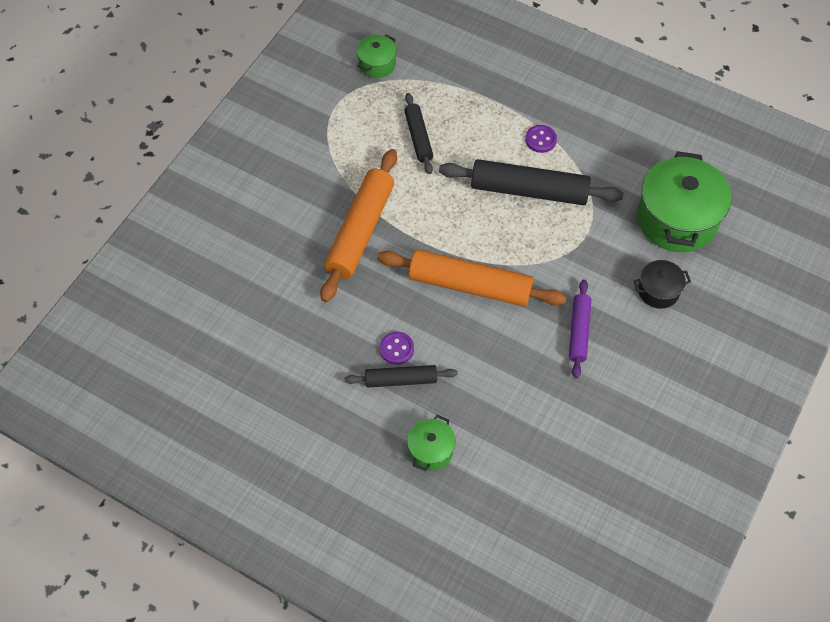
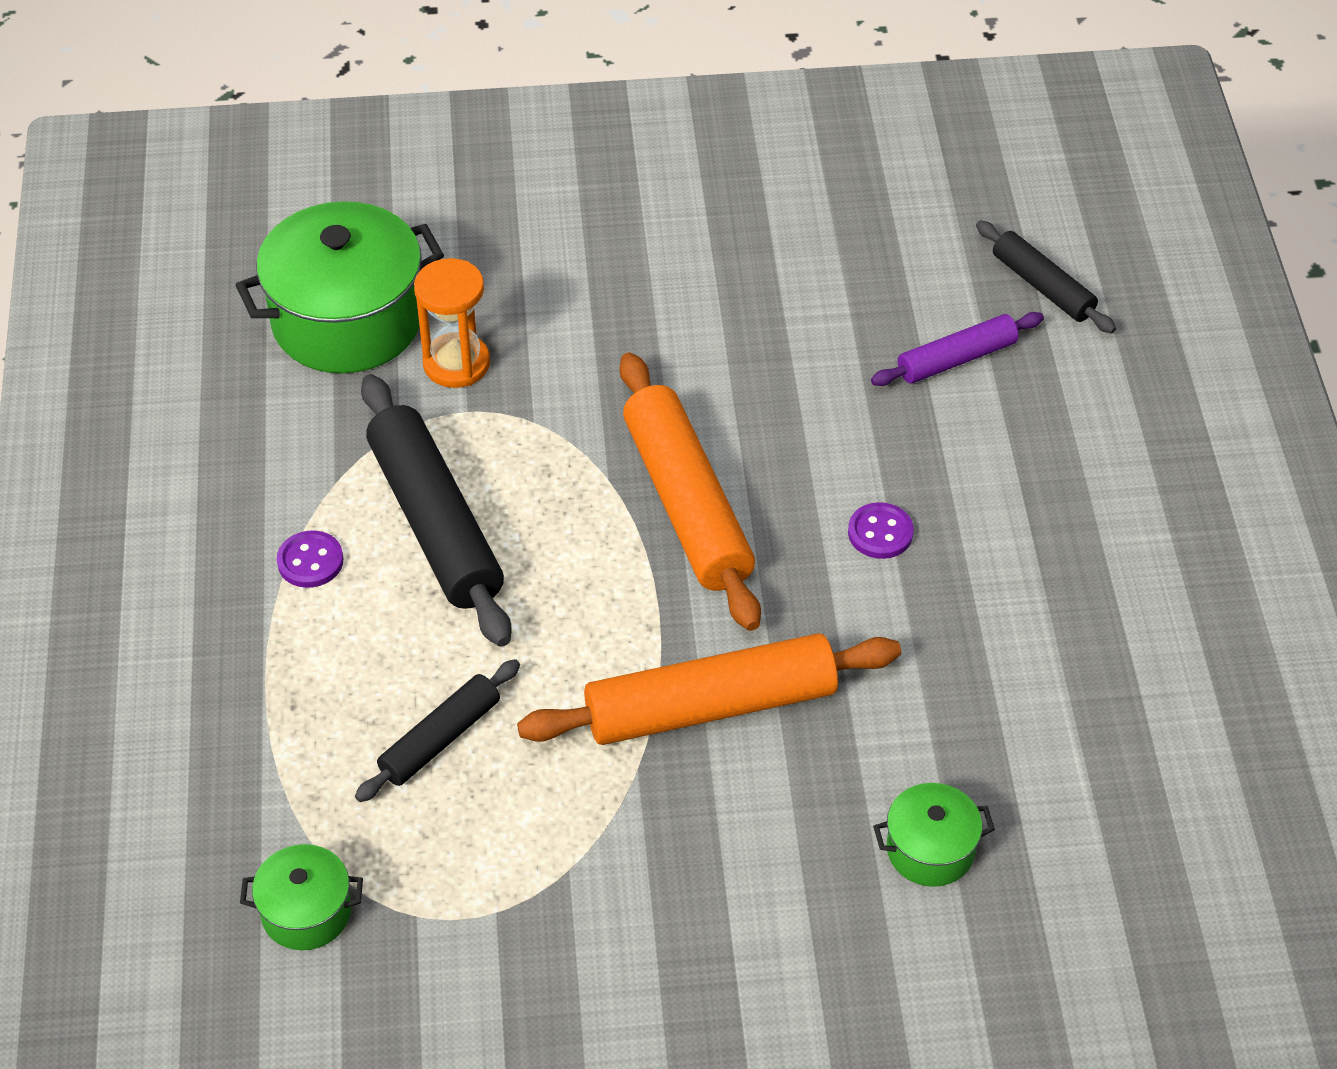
camera: 125 degrees left, 10 degrees down
black rolling pin [344,365,458,388] -> black rolling pin moved to [976,220,1116,333]
green pot [407,415,456,471] -> green pot moved to [873,783,995,887]
purple rolling pin [569,279,591,378] -> purple rolling pin moved to [871,312,1044,386]
black pot [634,260,691,309] -> none
none -> orange hourglass [414,258,490,388]

